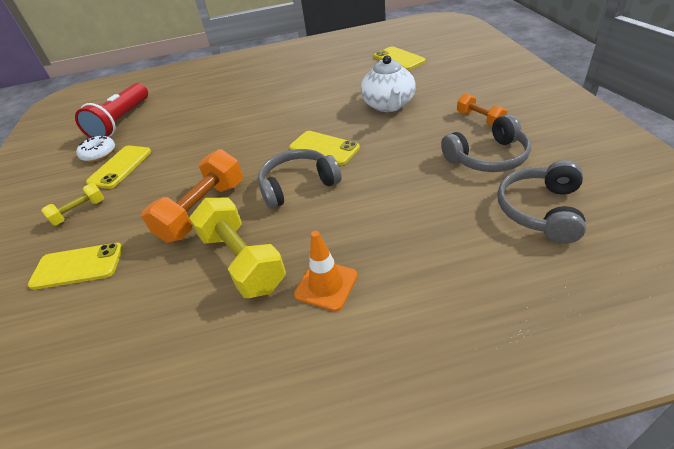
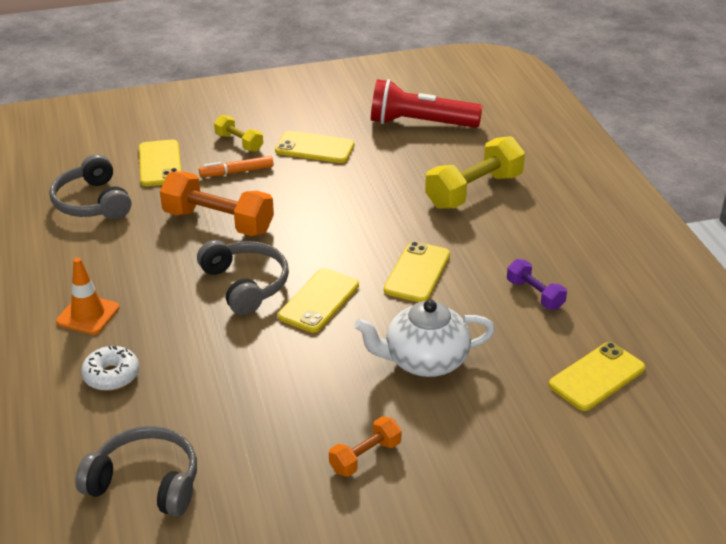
camera: 80 degrees right, 5 degrees down
white donut [76,135,115,162] -> white donut moved to [81,346,139,391]
yellow dumbbell [189,198,286,298] -> yellow dumbbell moved to [425,136,525,209]
grey headphones [441,114,531,172] -> grey headphones moved to [49,154,131,220]
none -> orange marker [199,156,273,177]
none -> yellow phone [384,241,450,302]
none -> purple dumbbell [507,259,567,310]

